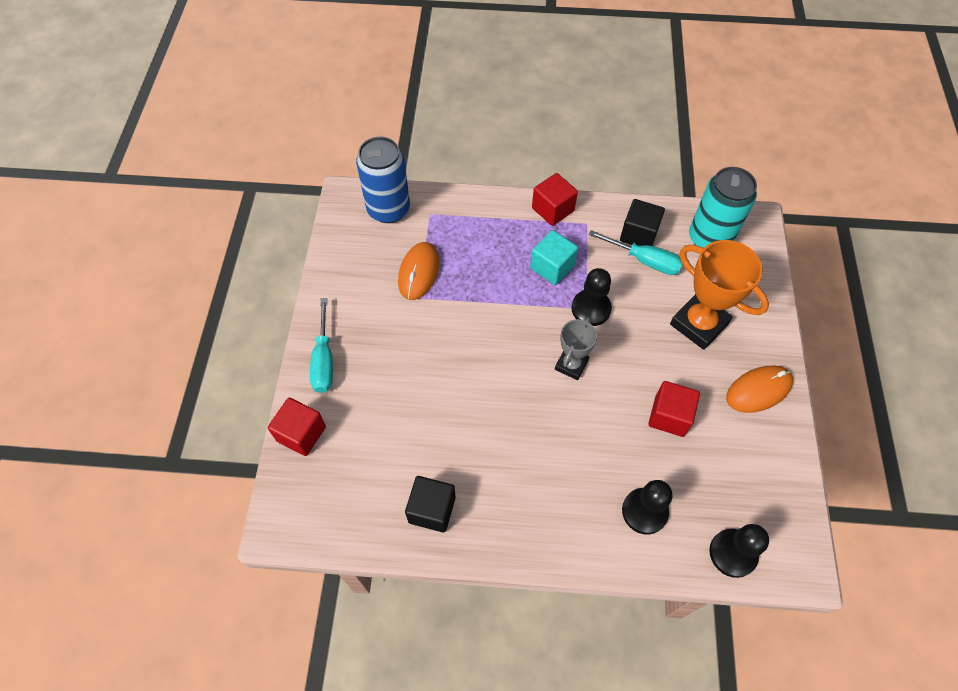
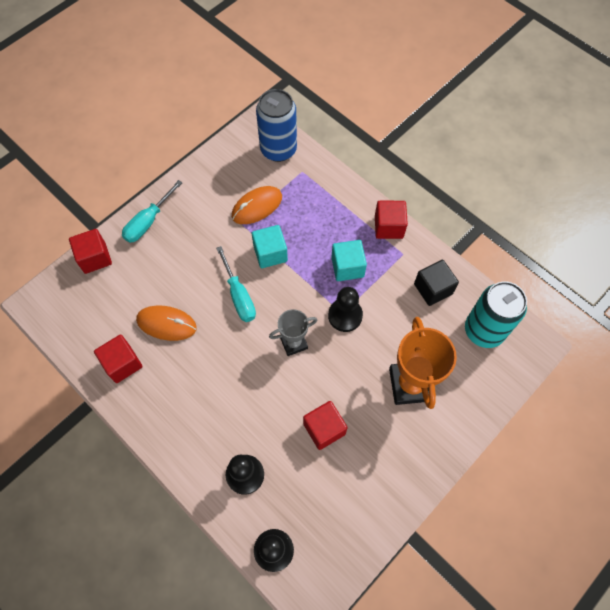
camera: 40 degrees right, 5 degrees up
black cube [405,476,456,532] -> red cube [94,335,143,383]
turquoise screwdriver [588,230,683,275] -> turquoise screwdriver moved to [216,246,256,322]
orange mouse [726,366,793,413] -> orange mouse moved to [136,306,197,341]
none -> turquoise cube [252,225,288,268]

